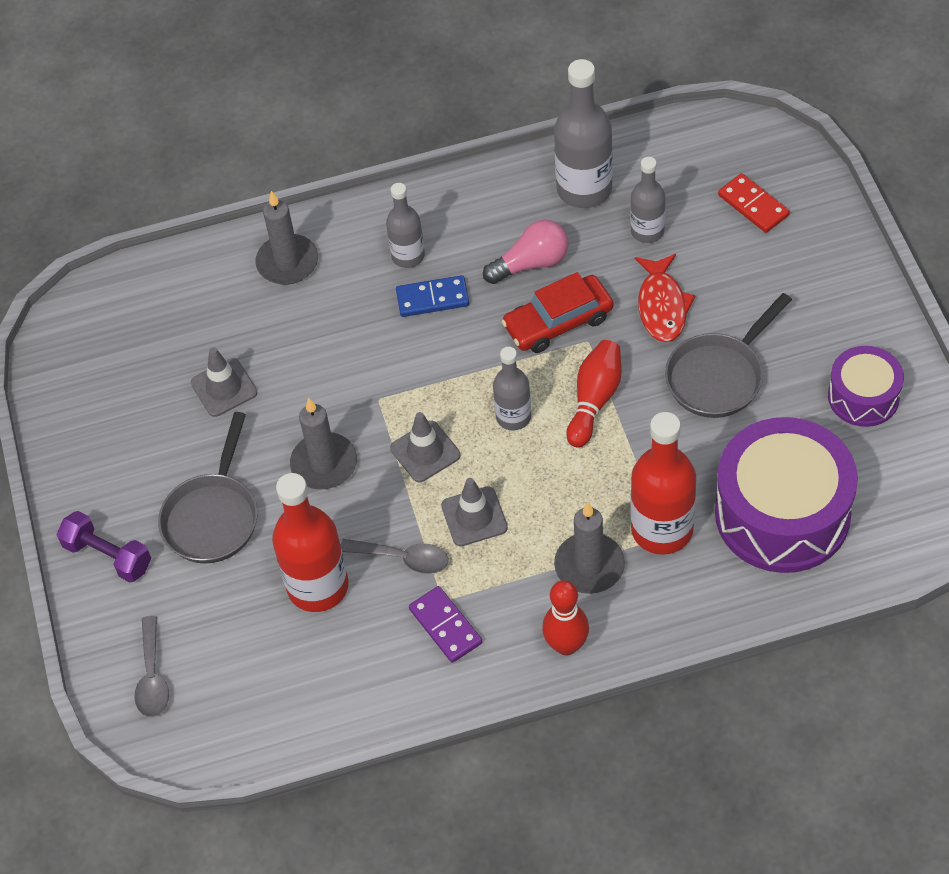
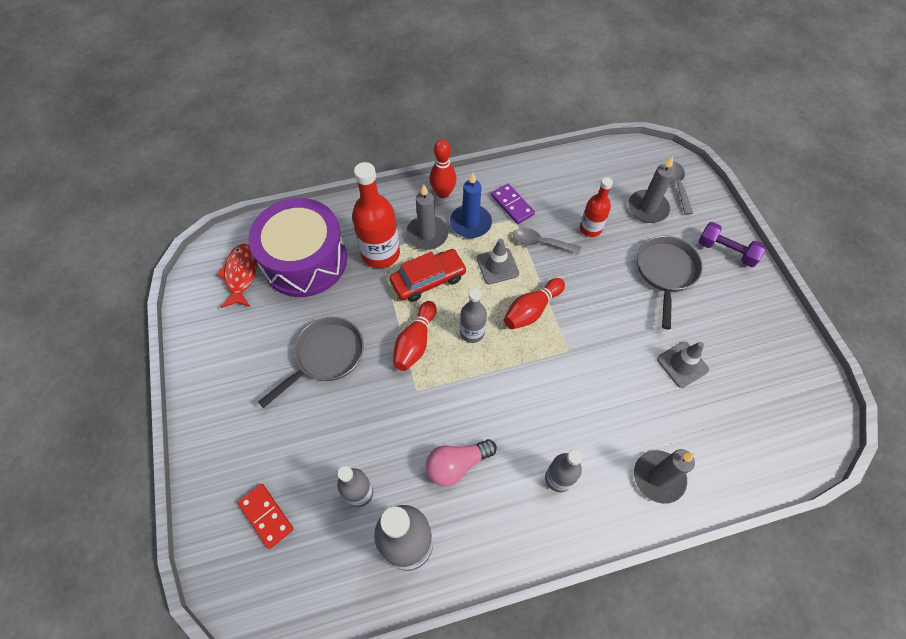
camera: 175 degrees right, 5 degrees up
red bottle [272,473,349,612] -> red bottle [580,177,613,237], size x0.60
grey candle [290,398,357,489] -> grey candle moved to [628,156,675,223]
grey traffic cone [390,412,460,482] -> red bowling pin [504,278,565,329]
blue domino [396,275,469,317] -> none
red car [501,272,614,353] -> red car moved to [390,249,467,302]
red fish [635,254,695,342] -> red fish moved to [216,244,257,308]
purple drum [828,346,904,427] -> none
none -> blue candle [450,173,492,238]

